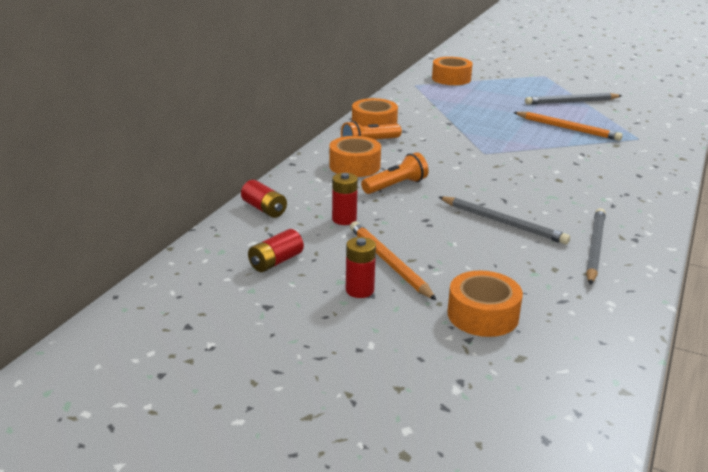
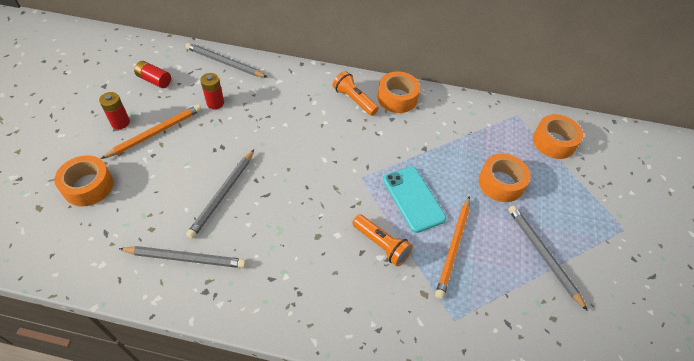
camera: 75 degrees right, 25 degrees up
red battery [241,180,287,218] -> grey pencil [185,43,267,77]
orange tape [329,136,381,177] -> orange tape moved to [479,154,530,202]
orange flashlight [361,152,429,194] -> orange flashlight moved to [352,214,413,266]
none -> turquoise phone [383,167,446,233]

